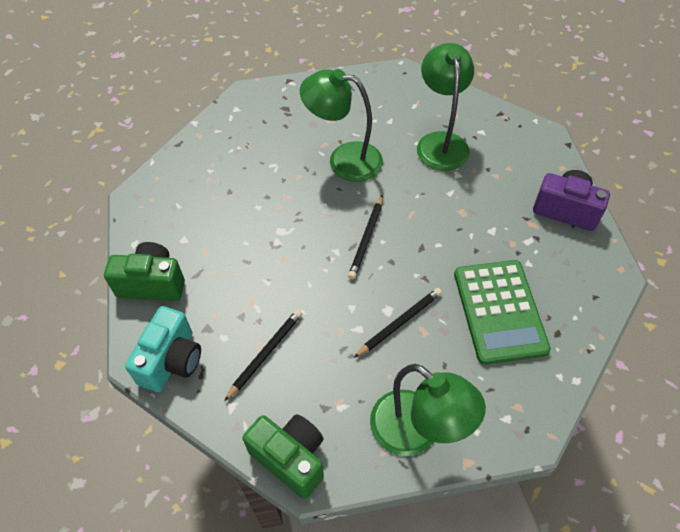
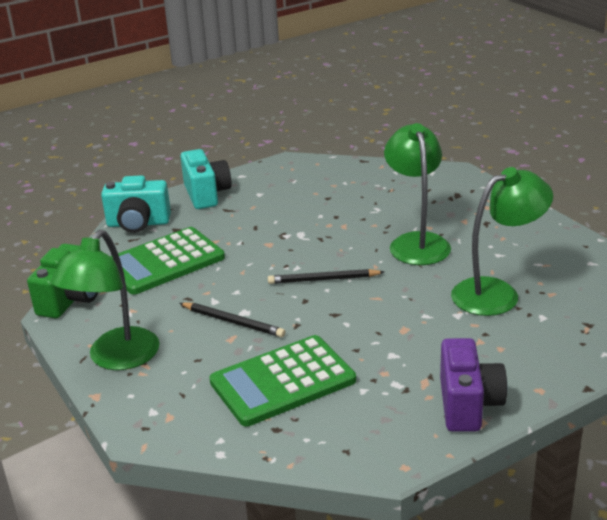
camera: 70 degrees right, 25 degrees down
green camera [104,242,185,301] -> turquoise camera [180,149,232,209]
black pencil [224,309,302,401] -> green calculator [110,227,225,295]

